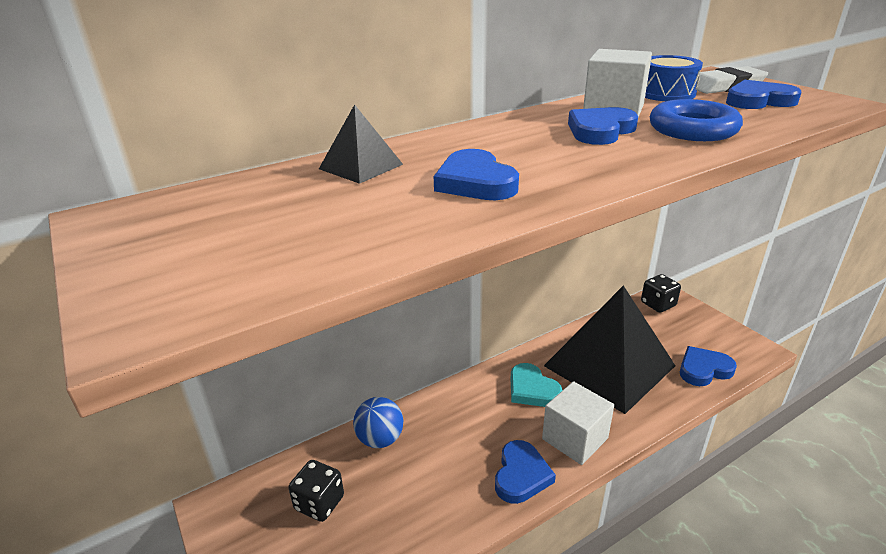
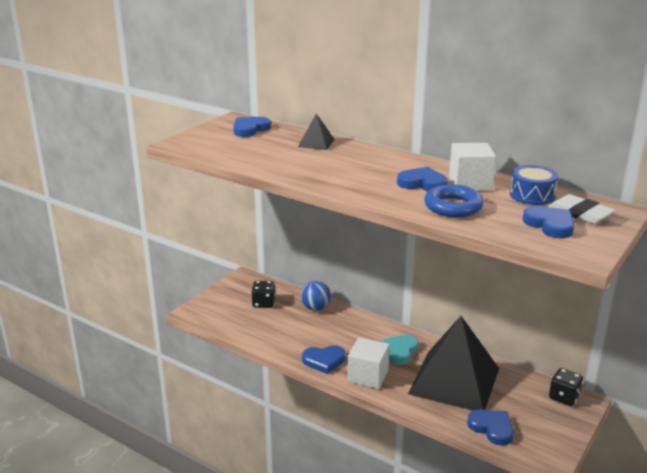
camera: 65 degrees right, 5 degrees down
blue heart [434,149,519,200] -> blue heart moved to [233,117,271,137]

